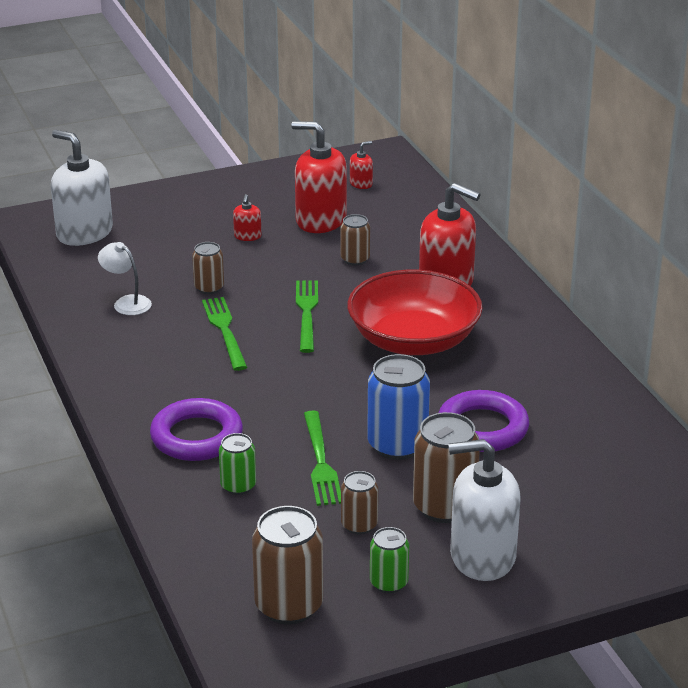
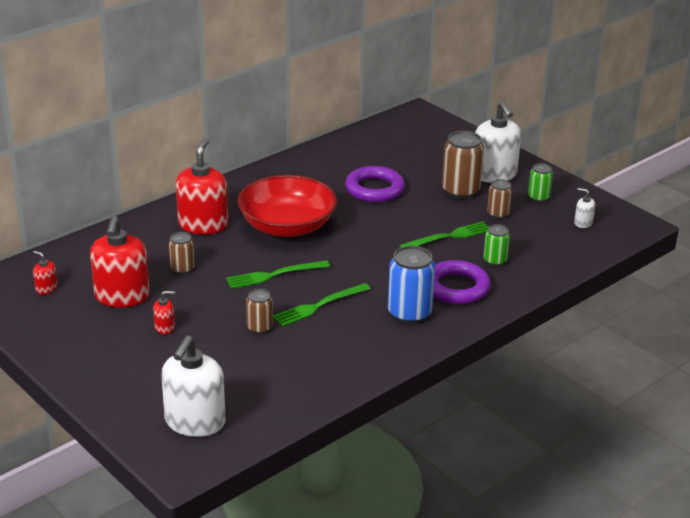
camera: 110 degrees left, 0 degrees up
white lamp [98,242,152,315] -> none
brown can [252,506,323,625] -> white soap dispenser [574,188,595,228]
blue can [367,354,430,460] -> blue can moved to [388,246,435,324]

